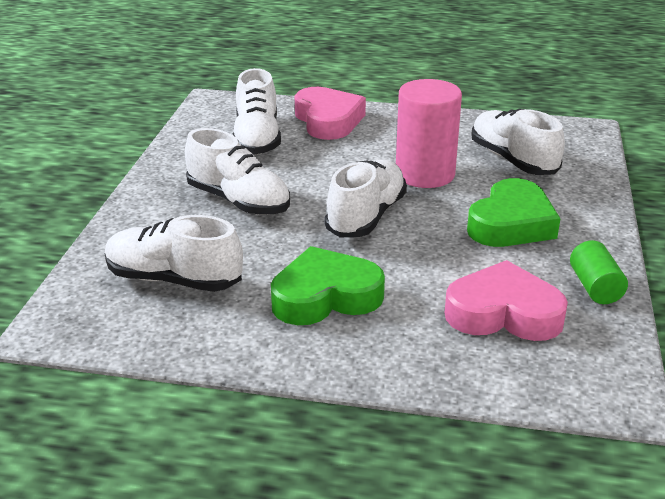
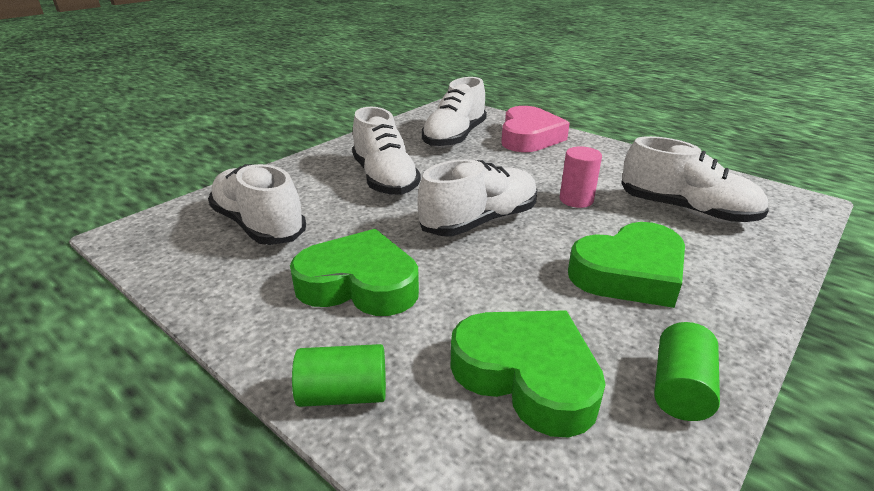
camera: 30 degrees right, 0 degrees up
pink cylinder [396,79,462,188] -> pink cylinder [560,146,602,208], size x0.53
pink heart [445,260,568,341] -> green heart [451,310,606,437]
white shoe [471,108,565,175] -> white shoe turned 120 degrees clockwise [621,136,769,223]
none -> green cylinder [292,344,386,407]

